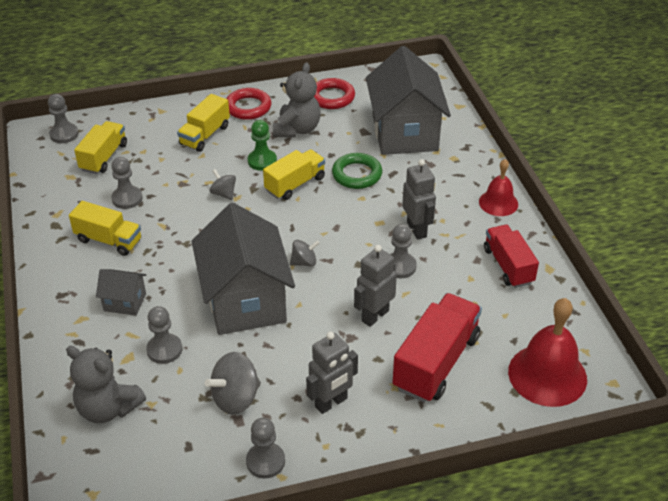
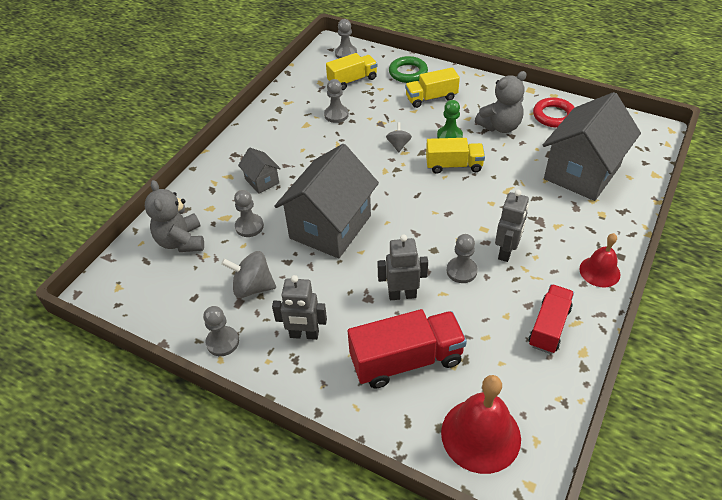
camera: 45 degrees right, 5 degrees up
yellow truck [69,201,141,256] -> none
red ring [226,88,271,120] -> none
grey spinning top [290,240,320,266] -> none
green ring [332,153,382,189] -> green ring moved to [389,56,428,83]

